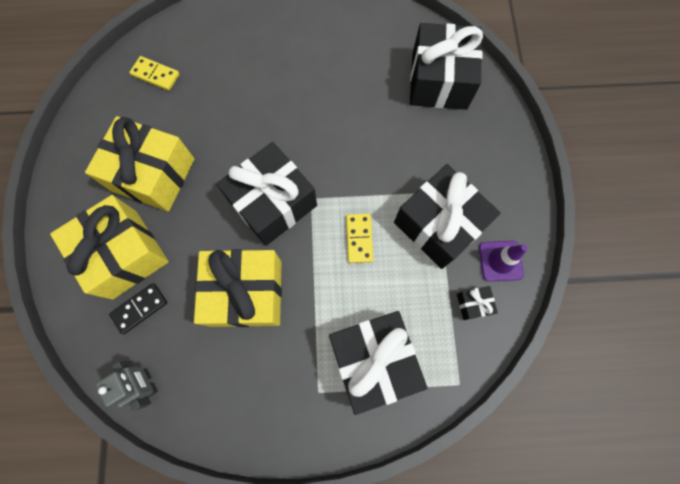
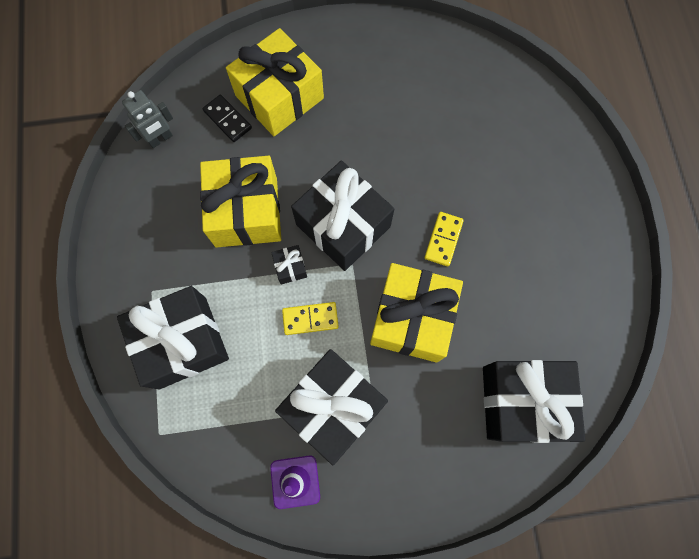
camera: 85 degrees right, 0 degrees up
yellow gift [85,116,195,212] -> yellow gift moved to [370,263,463,363]
yellow domino [129,56,180,91] -> yellow domino moved to [424,212,464,266]
black gift [457,286,498,320] -> black gift moved to [271,245,307,285]

